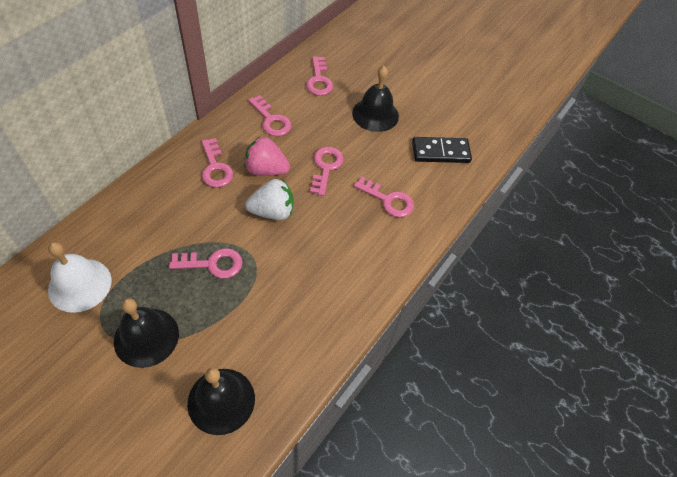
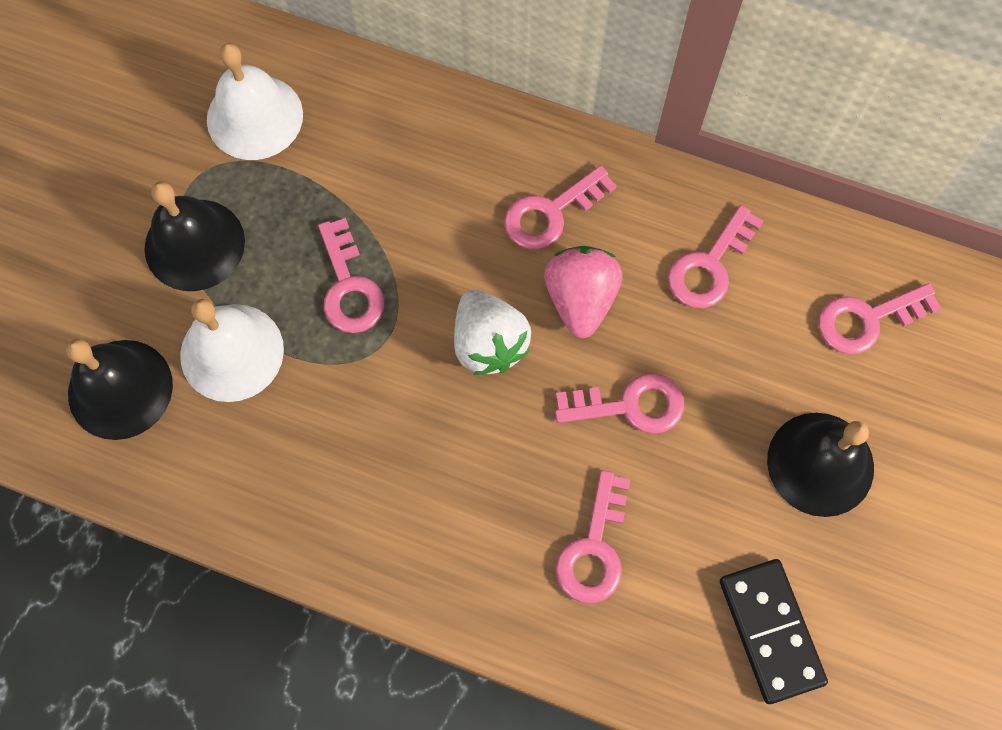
camera: 80 degrees right, 15 degrees up
none -> white bell [180,299,284,402]

